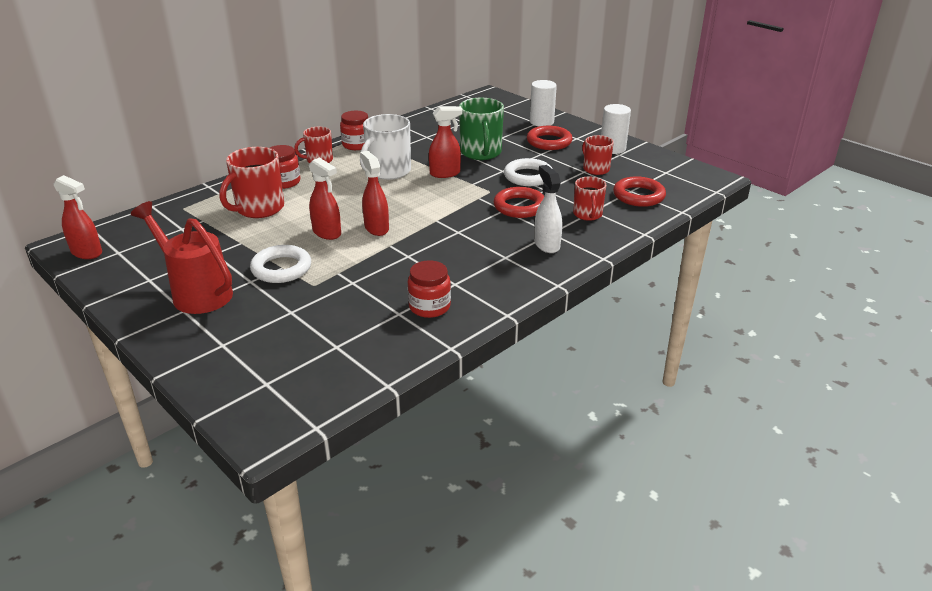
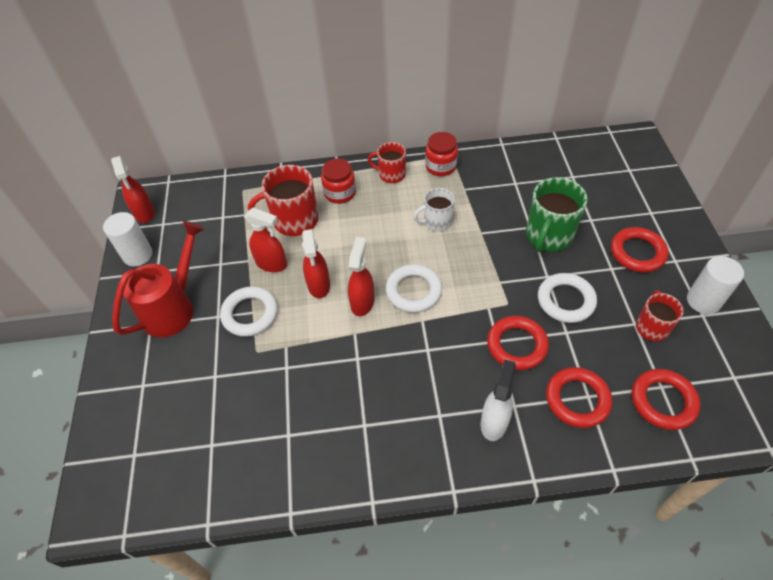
camera: 40 degrees right, 20 degrees up
red watering can [131,201,233,314] -> red watering can turned 45 degrees clockwise [112,221,205,338]
white mug [360,114,411,180] -> white mug [414,188,455,231], size x0.61
red jar [408,260,451,318] -> none
red spray bottle [429,106,462,178] -> red spray bottle moved to [244,208,287,272]
white cylinder [530,80,557,126] -> white cylinder moved to [103,212,153,266]
red mug [573,177,606,221] -> red ring [546,367,612,428]
none -> white ring [385,264,442,313]

